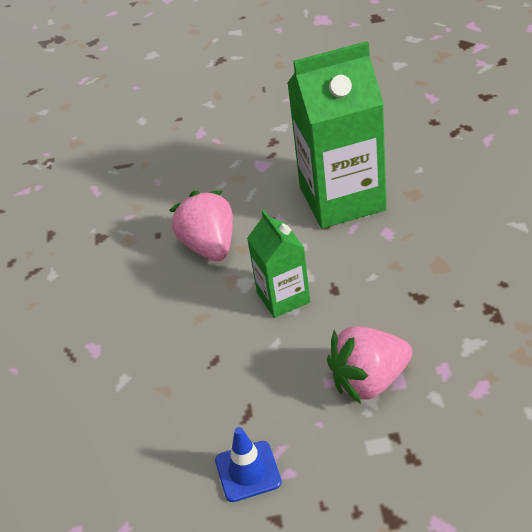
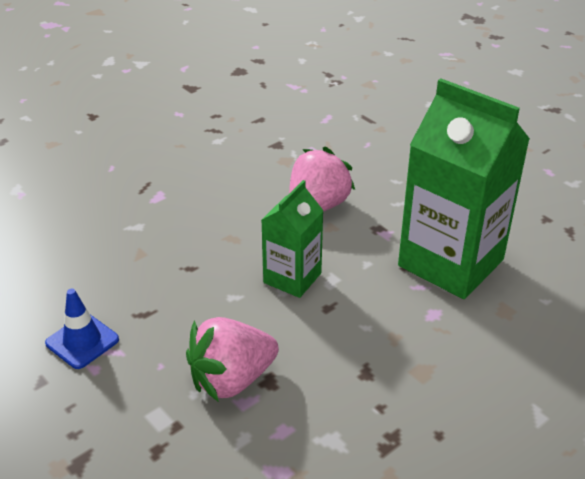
camera: 50 degrees right, 5 degrees down
pink strawberry [327,326,412,404] -> pink strawberry turned 60 degrees counterclockwise [186,317,279,402]

